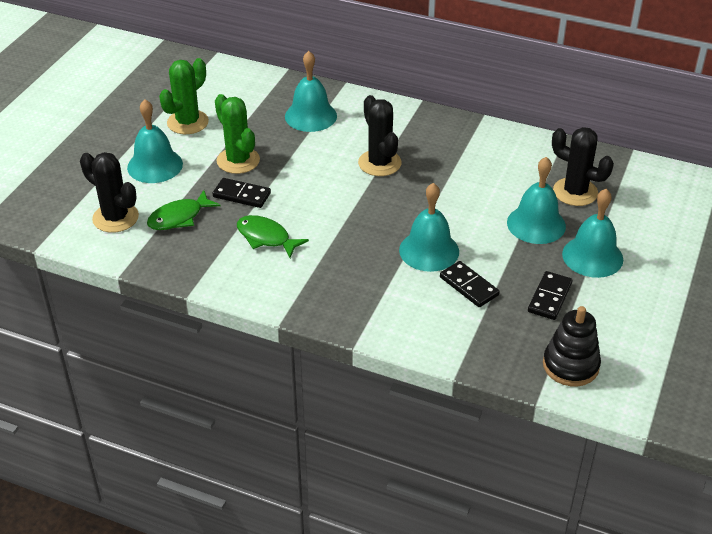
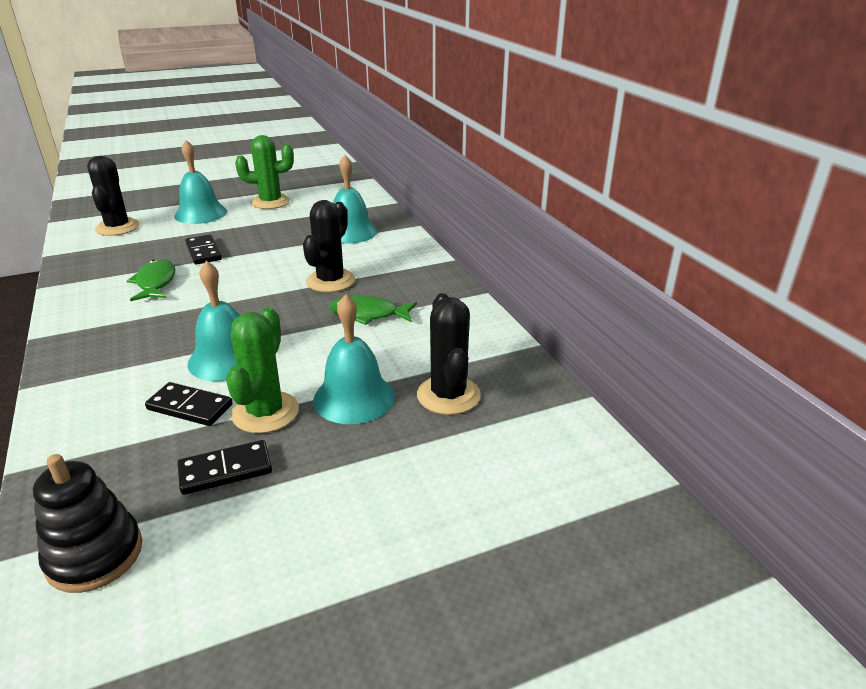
camera: 45 degrees right, 10 degrees down
green fish [147,190,220,230] -> green fish moved to [329,295,417,325]
green cactus [215,94,260,174] -> green cactus moved to [226,307,299,433]
black domino [440,261,500,307] -> black domino turned 75 degrees counterclockwise [145,382,233,426]
turquoise bell [562,189,623,278] -> none

